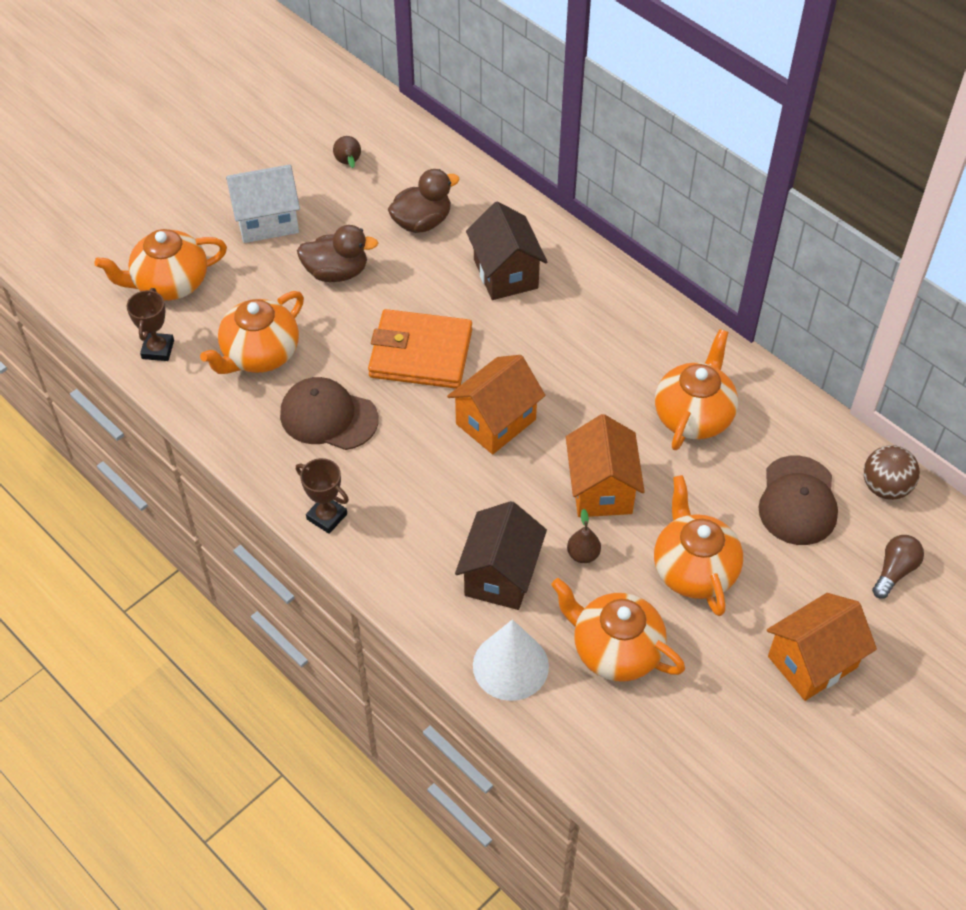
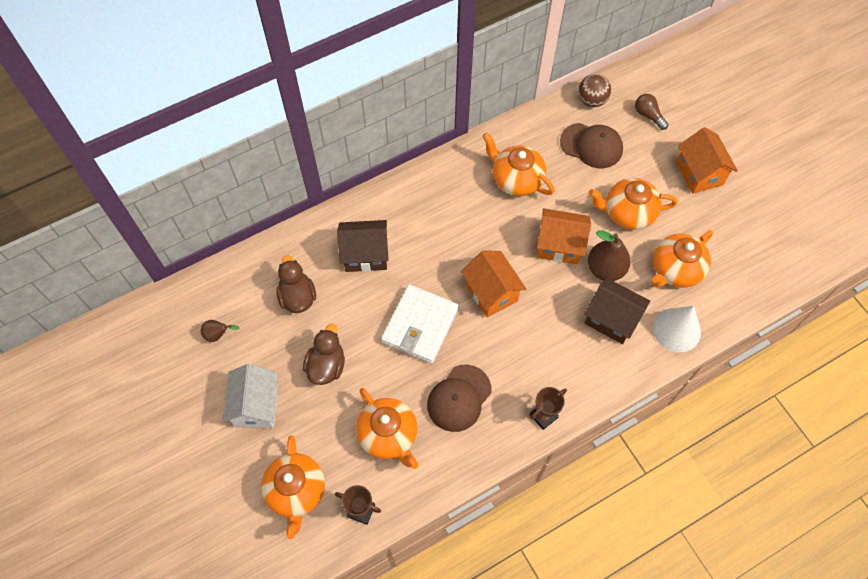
camera: 75 degrees left, 10 degrees up
orange wallet [368,309,472,389] -> white wallet [381,284,459,364]
brown pear [567,509,601,563] -> brown pear [588,230,631,281], size x1.93

